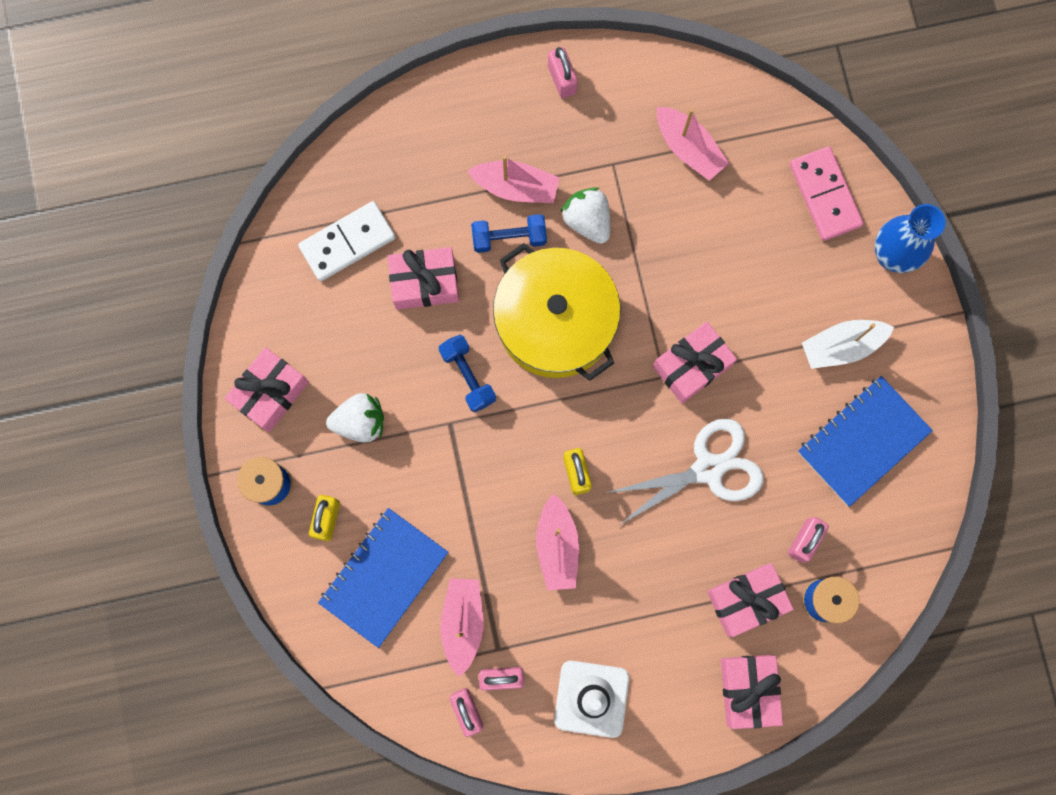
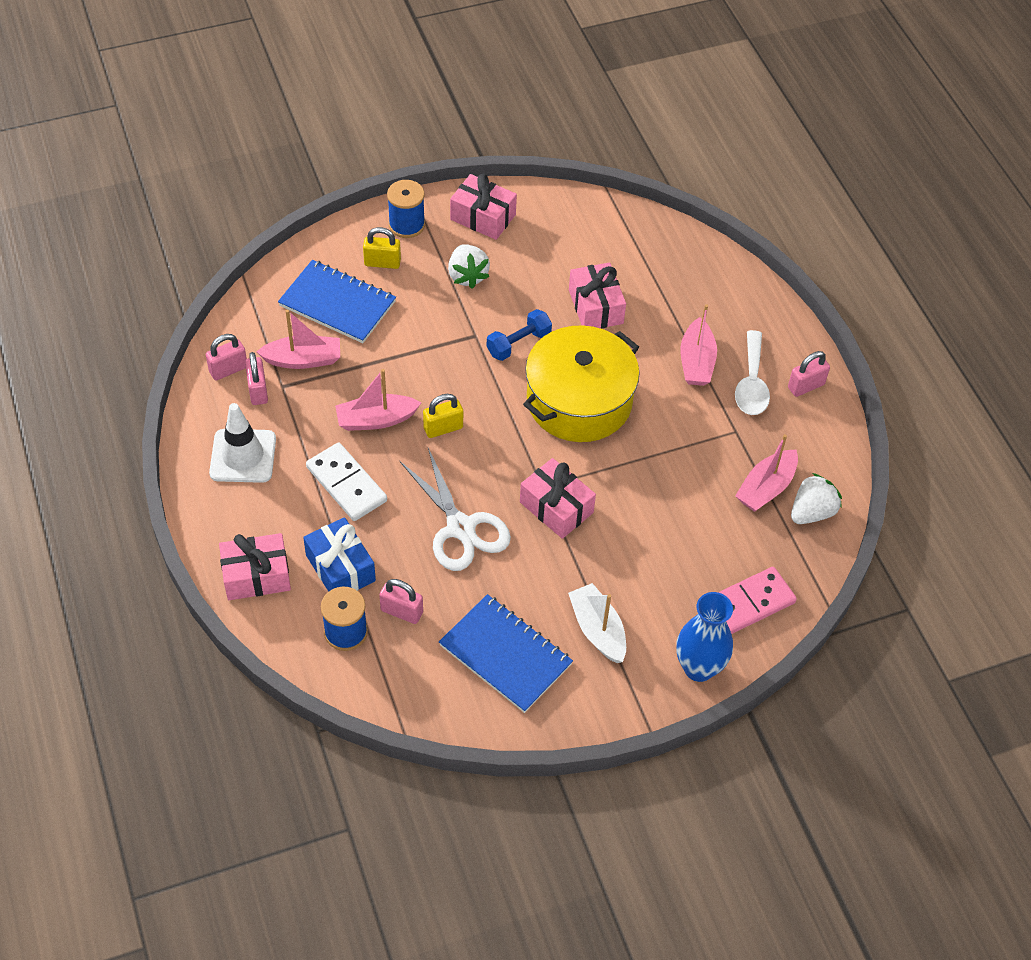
camera: 80 degrees right, 25 degrees down
white domino [298,201,395,281] -> white domino moved to [306,442,387,521]
blue dumbbell [471,214,547,253] -> none
white strawberry [560,187,610,244] -> white strawberry moved to [791,473,842,524]
pink gift [707,564,794,637] -> blue gift [303,517,376,592]
none -> white spoon [735,330,770,415]

